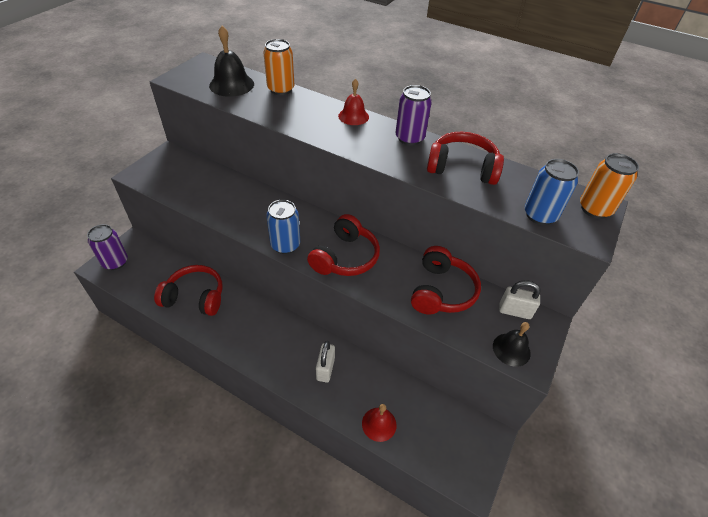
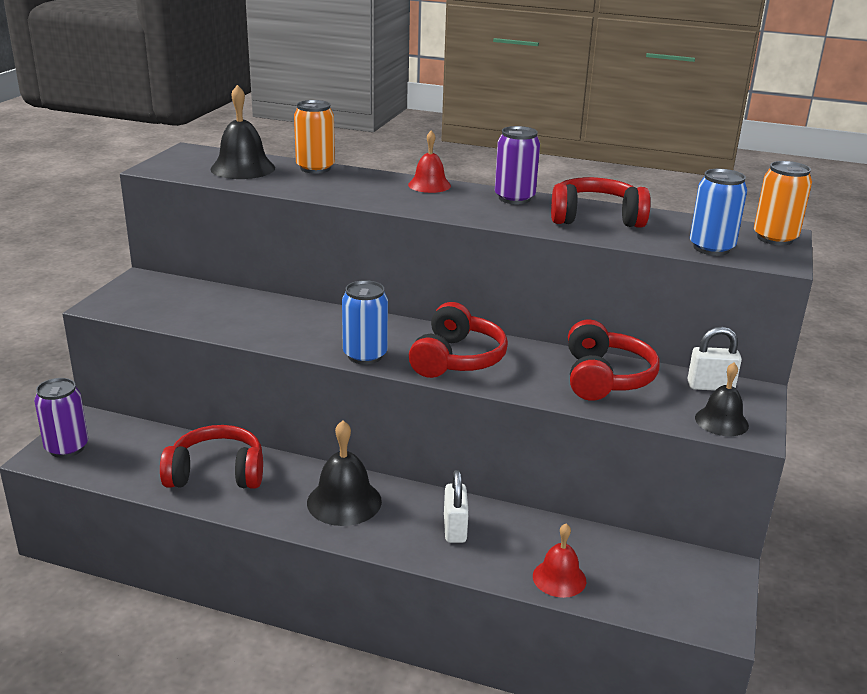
camera: 10 degrees left, 20 degrees down
none -> black bell [307,420,382,526]

